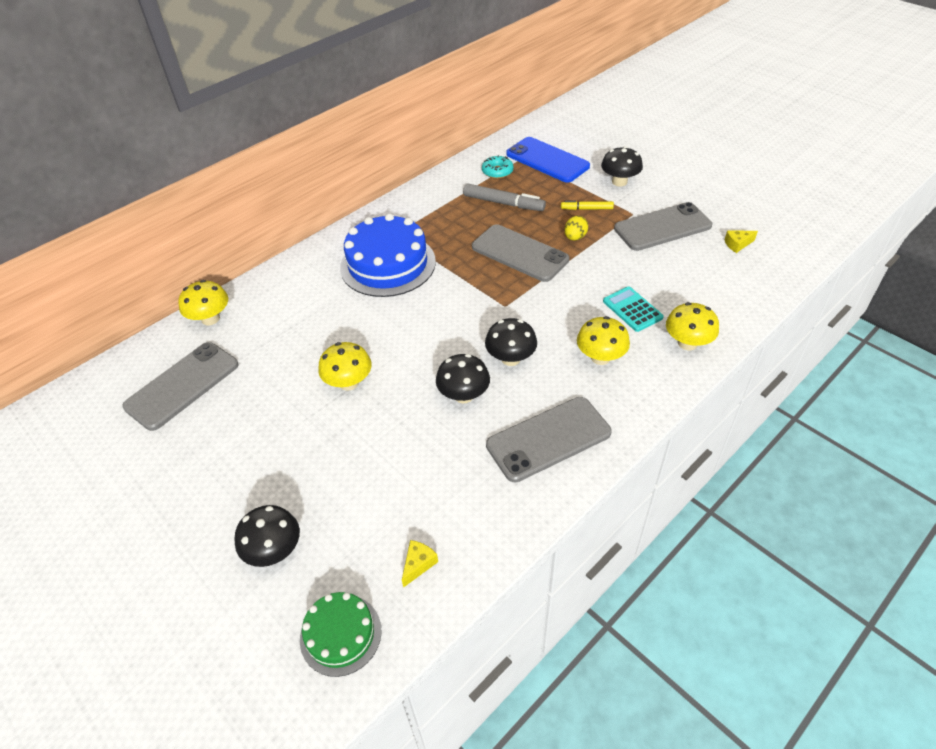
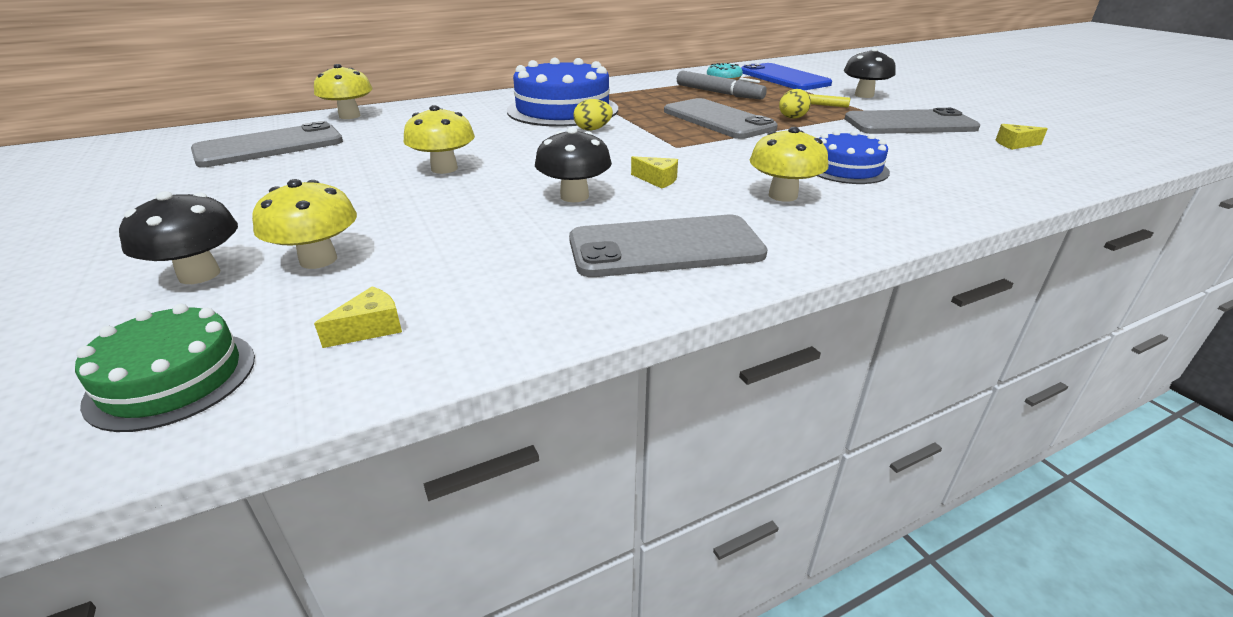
camera: 15 degrees right, 15 degrees down
black mushroom [485,318,537,366] -> yellow cheese [631,156,678,189]
turquoise calculator [603,286,664,332] -> blue cake [817,130,890,184]
yellow mushroom [666,302,719,350] -> yellow mushroom moved to [252,179,357,269]
none -> yellow egg [573,99,613,131]

